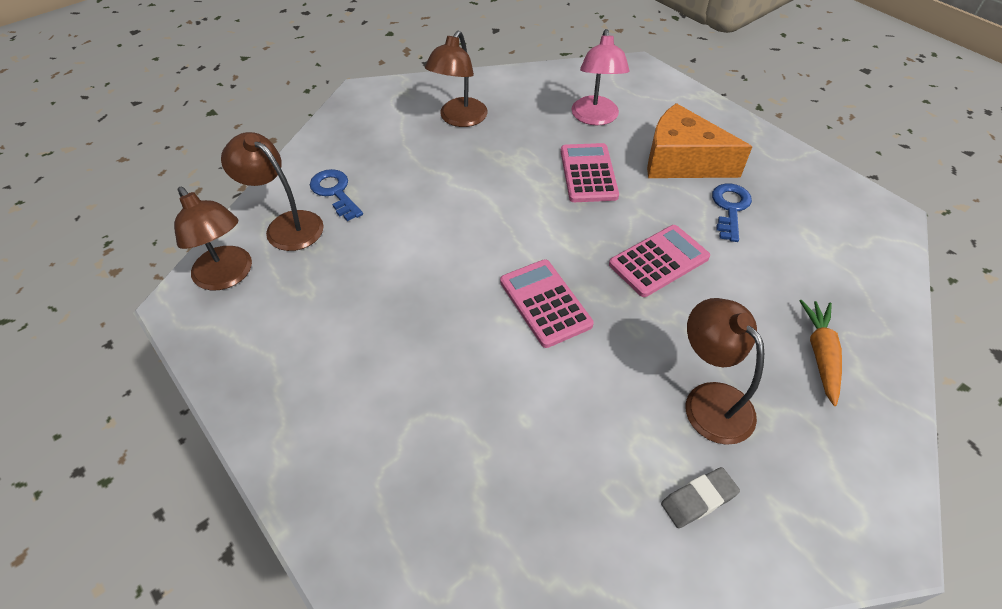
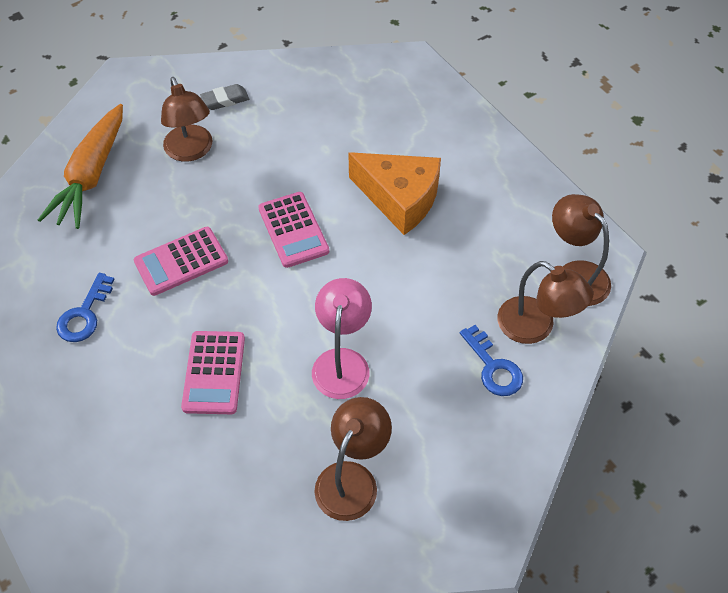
camera: 175 degrees left, 5 degrees up
pink lamp [571,29,630,125] -> pink lamp moved to [312,278,372,399]
orange cheese [647,103,752,178] -> orange cheese moved to [348,152,441,235]
orange carrot [800,300,842,406] -> orange carrot [38,104,123,229], size x1.68

